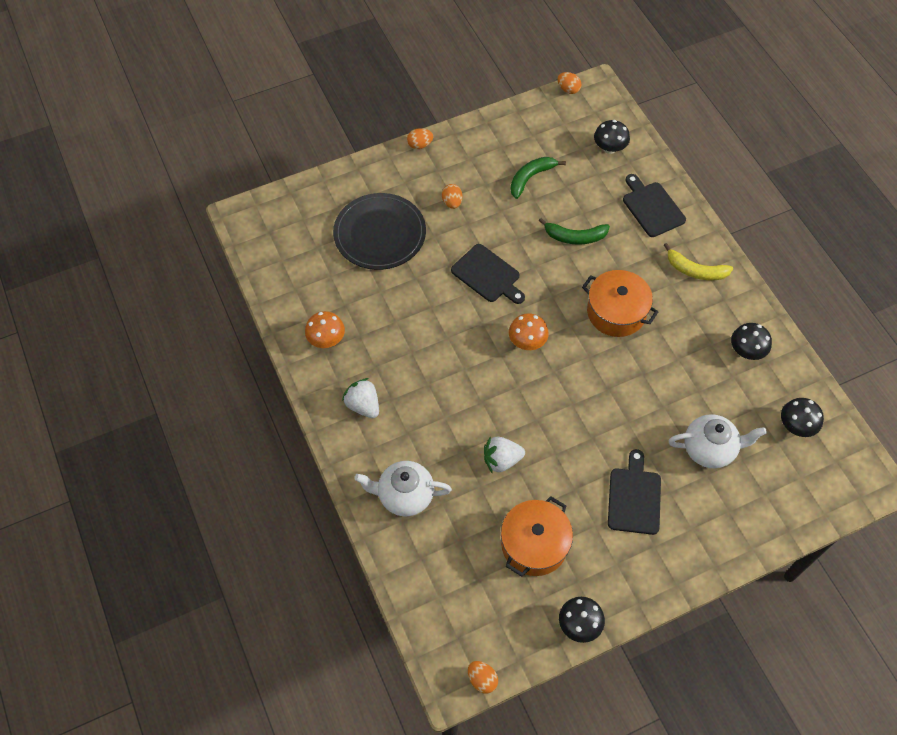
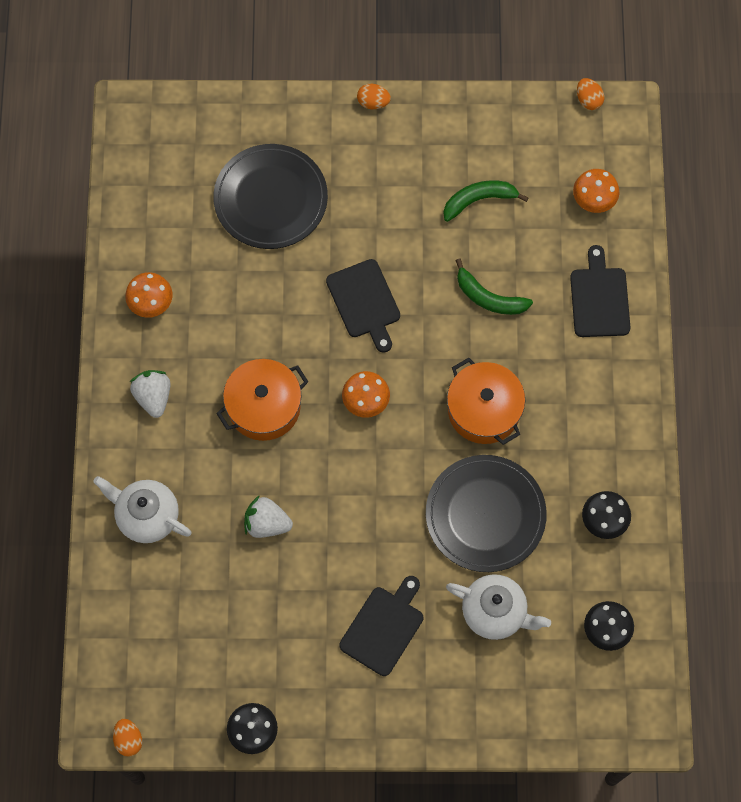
camera: 25 degrees right, 10 degrees up
orange egg [442,184,462,209] -> none
orange pot [501,496,573,577] -> orange pot moved to [216,359,309,441]
black mushroom [594,120,630,154] -> orange mushroom [573,169,619,213]
yellow banana [664,243,733,280] -> none
none -> black plate [426,455,547,572]

